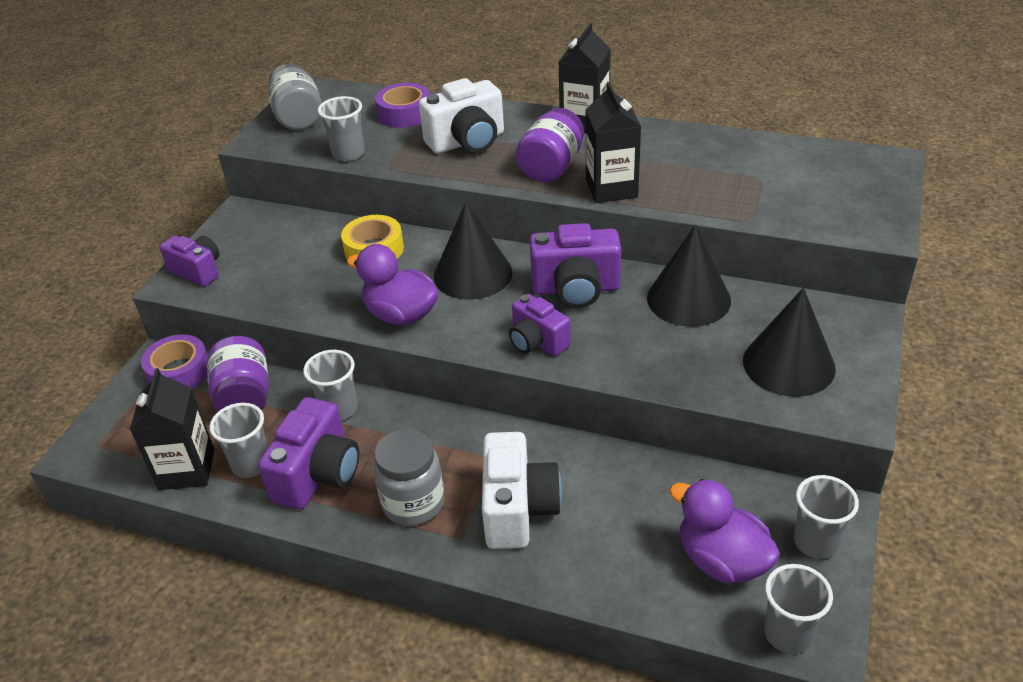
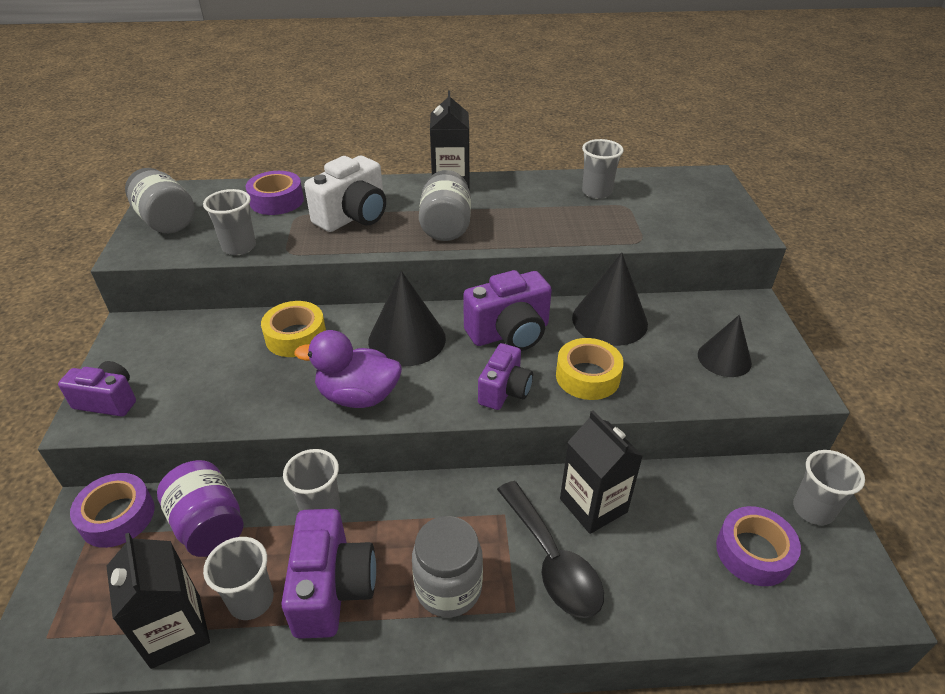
camera: 25 degrees left, 0 degrees up
white camera [482,432,562,549] -> black spoon [497,481,604,618]
purple camera [509,294,571,356] -> purple camera turned 90 degrees counterclockwise [478,343,533,410]
purple jar [516,108,584,182] -> grey jar [419,170,471,241]
black carton [586,82,641,203] -> black carton moved to [560,410,643,534]
purple duck [669,479,780,583] -> purple tape [716,506,801,586]
black cone [743,288,836,397] -> black cone [698,315,752,377], size x0.65
grey cup [764,564,833,654] -> grey cup moved to [582,139,624,199]
none -> yellow tape [556,338,624,400]

